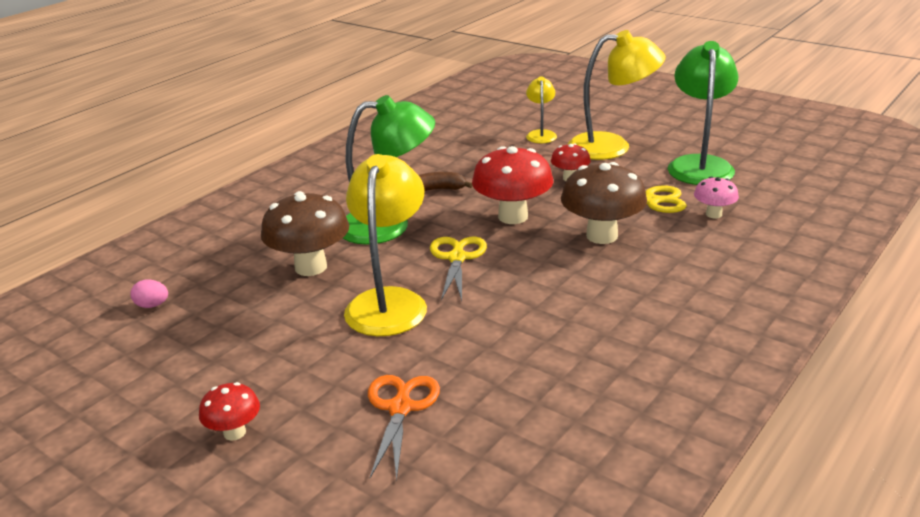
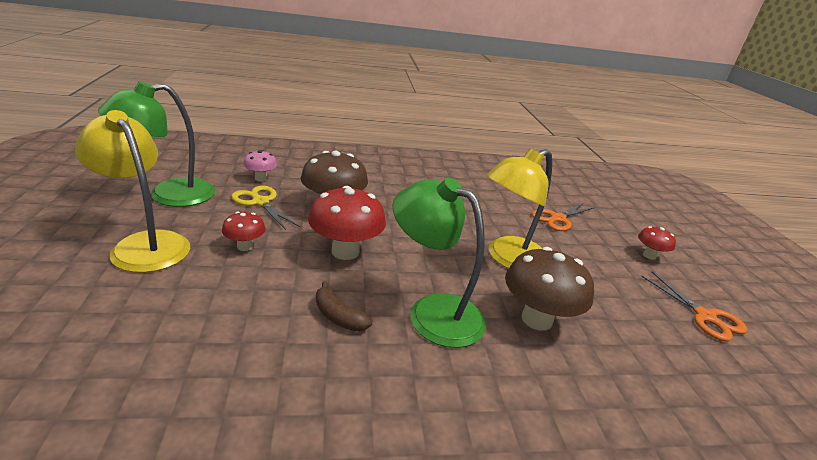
camera: 140 degrees left, 0 degrees up
pink egg [130,279,168,308] -> none
yellow scissors [430,237,487,301] -> none
yellow lamp [526,76,557,143] -> none
none -> orange scissors [641,272,747,341]

